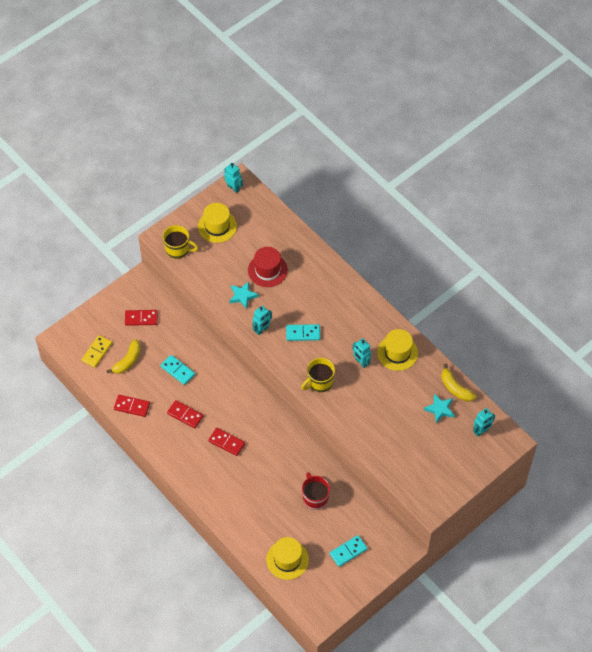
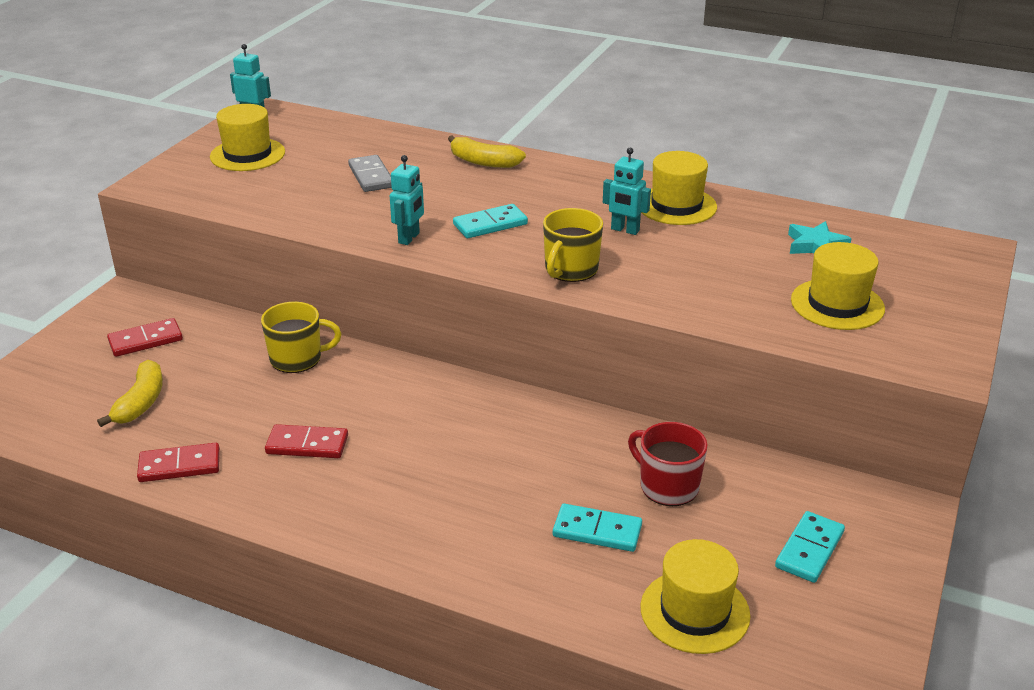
camera: 25 degrees left, 25 degrees down
yellow domino [81,335,112,368] -> none
turquoise domino [161,355,195,385] -> turquoise domino moved to [553,504,642,552]
yellow mug [163,225,198,259] -> yellow mug moved to [261,302,341,373]
red domino [208,428,245,456] -> none
turquoise star [230,281,259,309] -> none
red hat [248,247,288,287] -> grey domino [348,155,392,192]
yellow banana [441,364,476,402] -> yellow banana moved to [448,135,526,168]
turquoise robot [473,408,495,437] -> none
none -> yellow hat [791,242,885,330]

